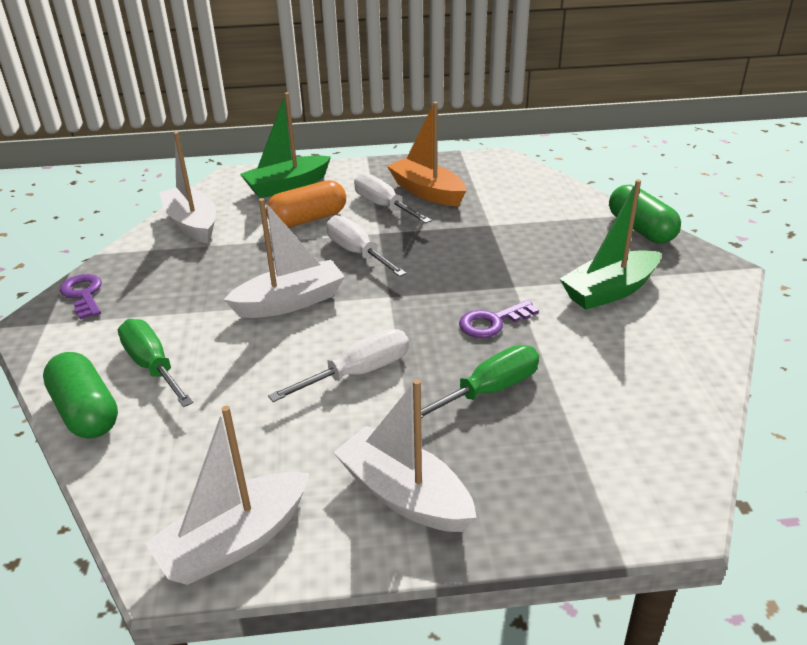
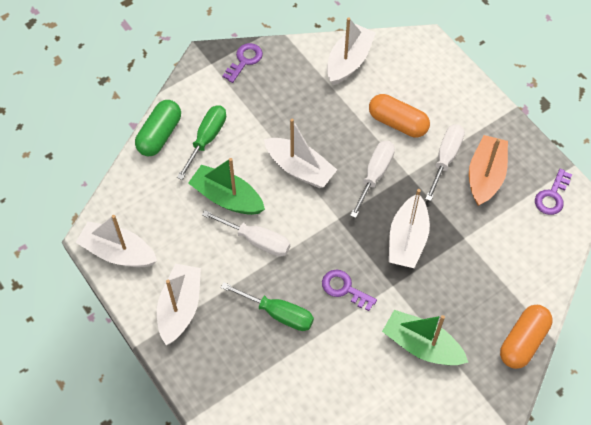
camera: 60 degrees right, 25 degrees up
green boat [240,92,331,198] -> green boat moved to [188,158,265,215]
green capsule [609,184,681,243] -> orange capsule [500,305,553,369]
none -> white boat [389,189,430,268]
none -> purple key [535,169,572,215]

